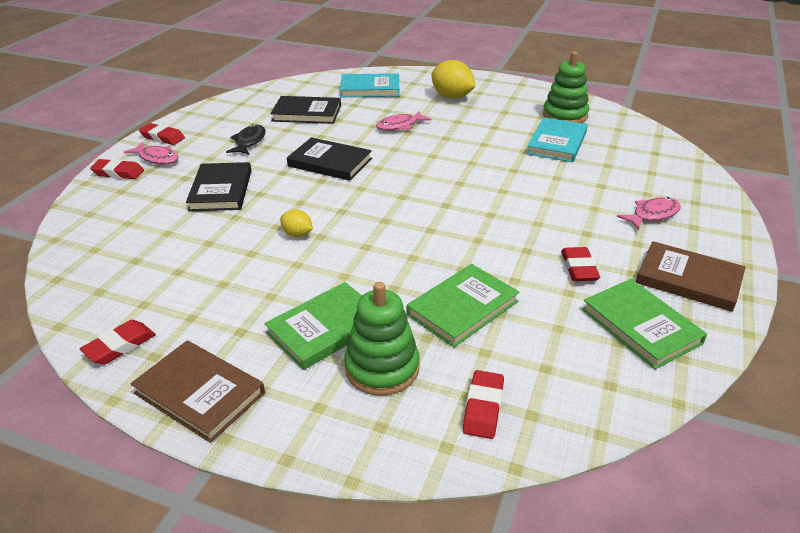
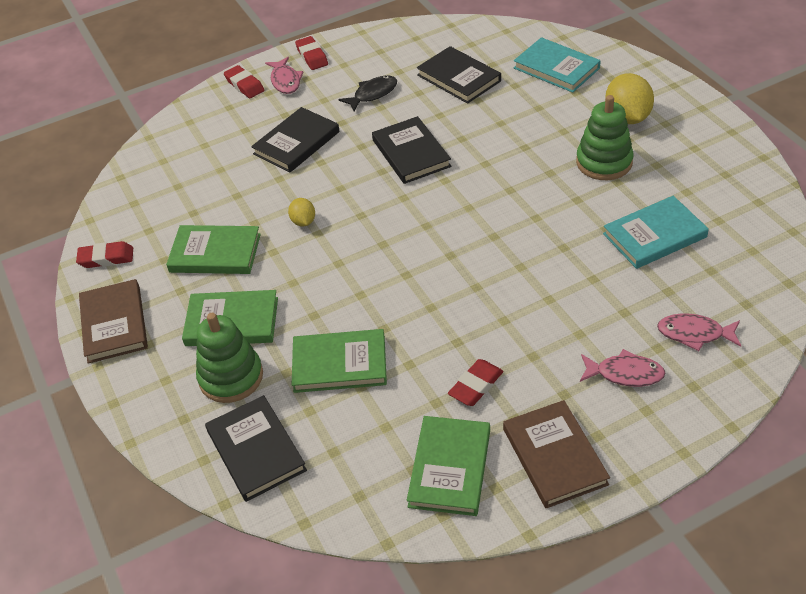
camera: 45 degrees right, 10 degrees up
pink fish [376,111,431,131] -> pink fish moved to [657,314,741,351]
red eraser [463,370,504,439] -> black book [205,395,307,502]
green stacking toy [543,51,589,123] -> green stacking toy moved to [576,95,634,180]
none -> green book [166,225,261,274]

